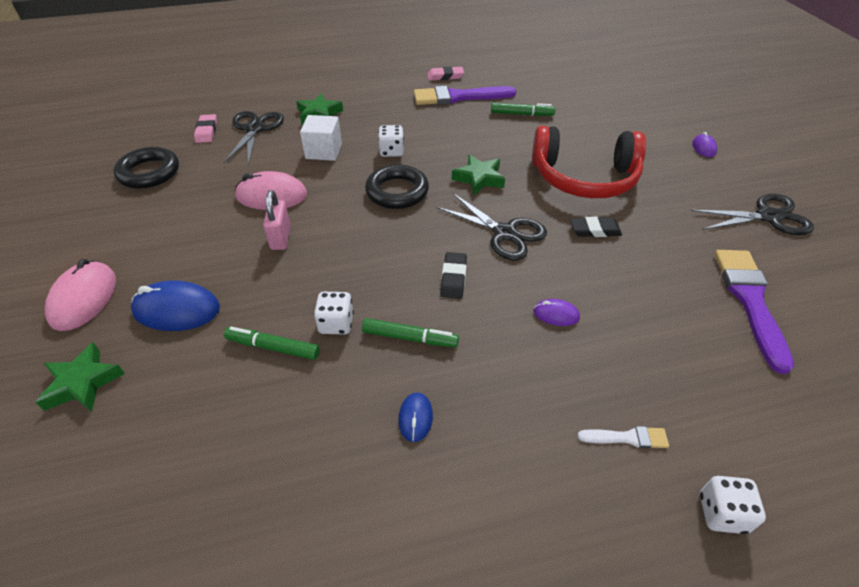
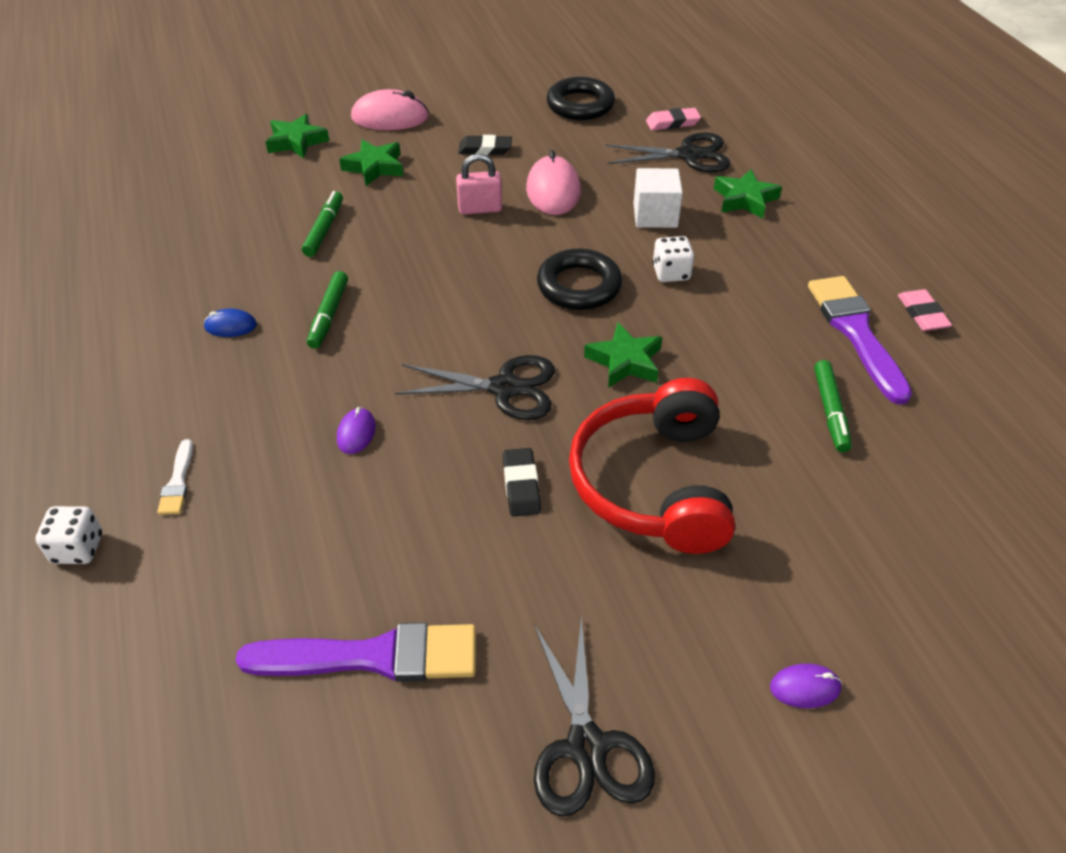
camera: 85 degrees right, 0 degrees up
blue mouse [131,281,220,331] -> green star [339,139,403,186]
white dice [314,292,354,334] -> none
black scissors [436,193,547,261] -> black scissors turned 120 degrees counterclockwise [395,355,555,420]
black eraser [440,252,467,299] -> black eraser moved to [458,135,512,155]

